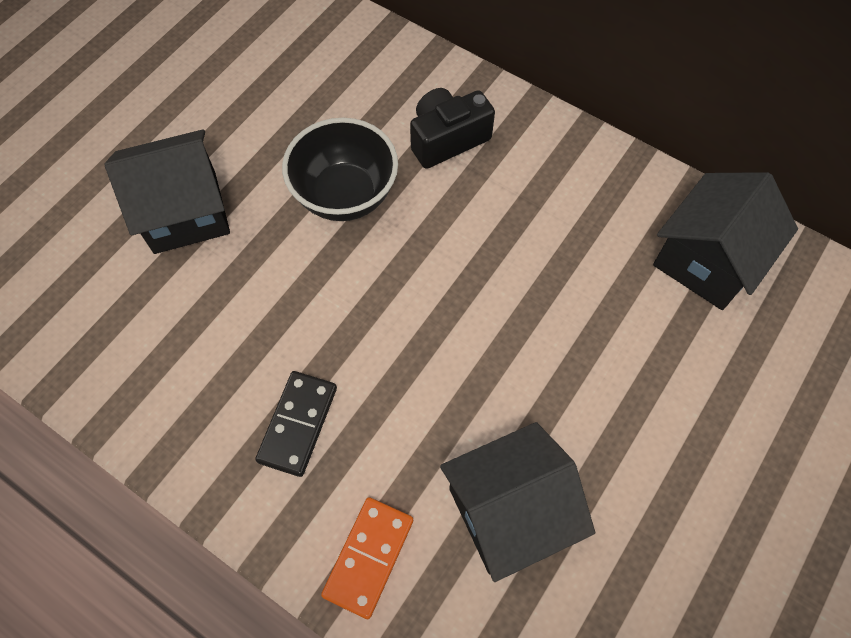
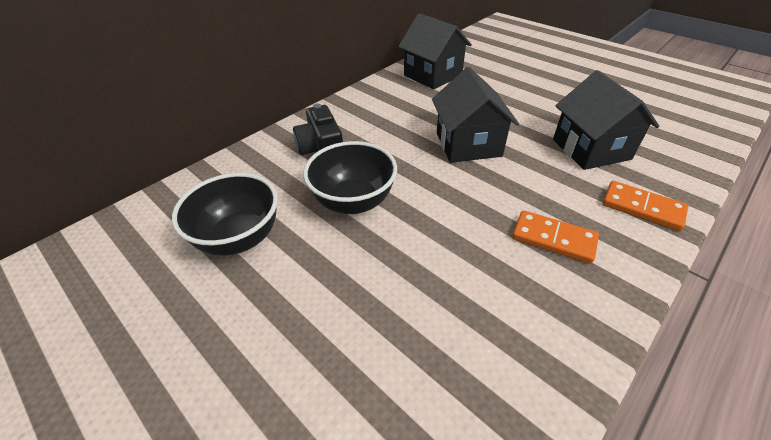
camera: 80 degrees left, 20 degrees down
black house [104,129,230,254] -> black house moved to [432,67,519,163]
black domino [255,371,337,477] -> orange domino [512,210,599,264]
none -> black bowl [172,173,278,256]

